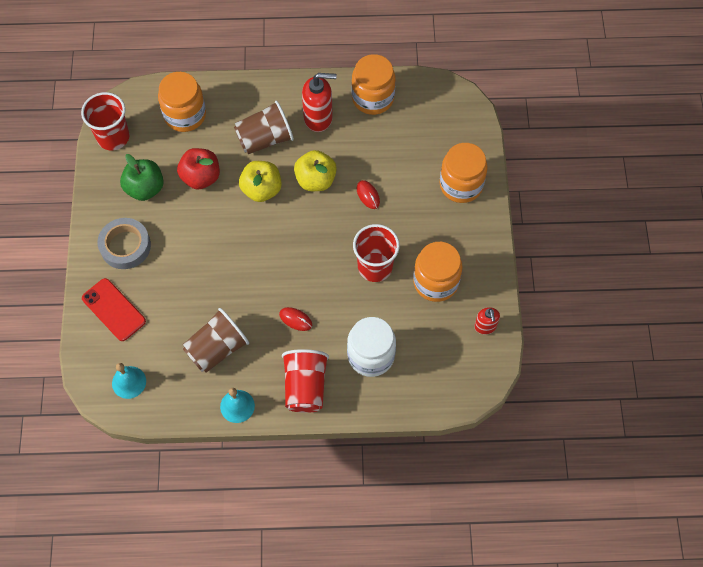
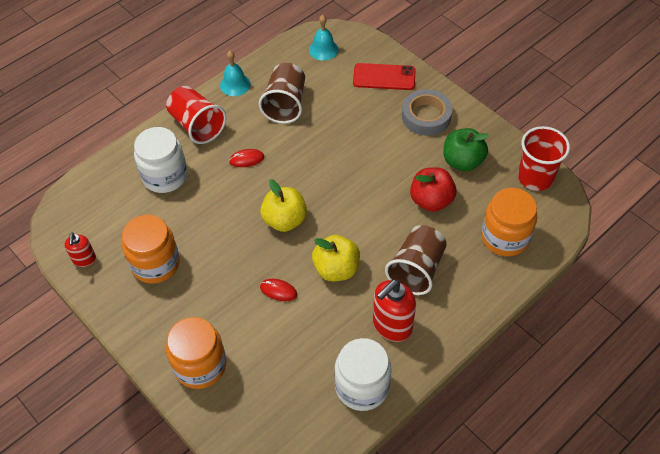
camera: 140 degrees right, 10 degrees down
yellow apple [239,161,282,202] -> yellow apple moved to [260,179,307,232]
orange jar [352,54,395,115] -> white jar [334,338,392,411]
red cup [353,224,400,282] -> none
red soap dispenser [474,307,500,335] -> red soap dispenser turned 135 degrees counterclockwise [64,232,96,267]

